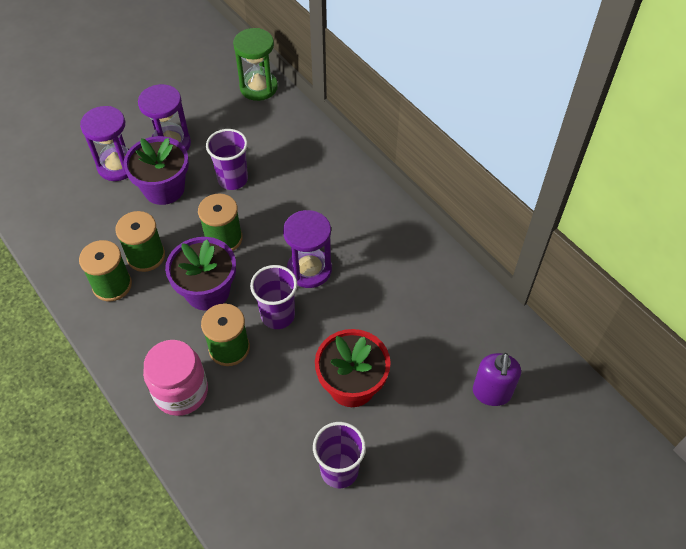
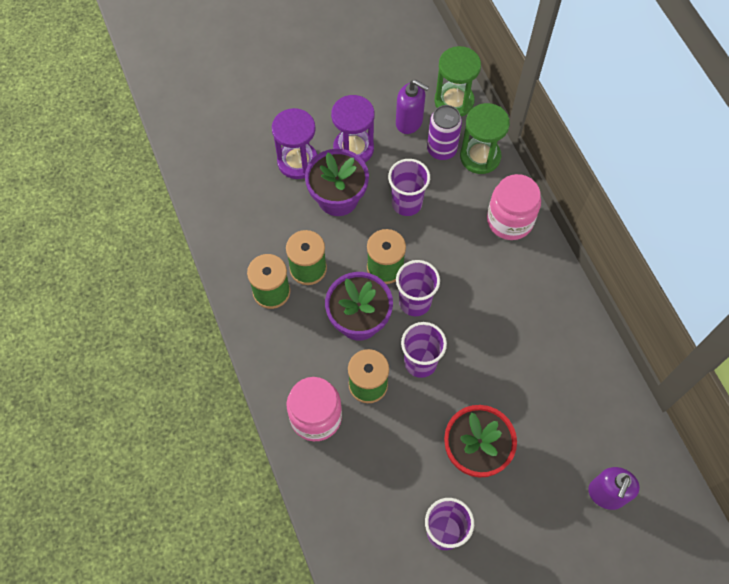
camera: 15 degrees right, 10 degrees up
purple hourglass [283,210,332,288] -> none
none -> purple soap dispenser [396,79,429,134]
none -> purple cup [396,260,440,316]
none -> purple can [427,105,462,160]
none -> green hourglass [460,103,510,174]
none -> pink jar [487,174,541,240]

